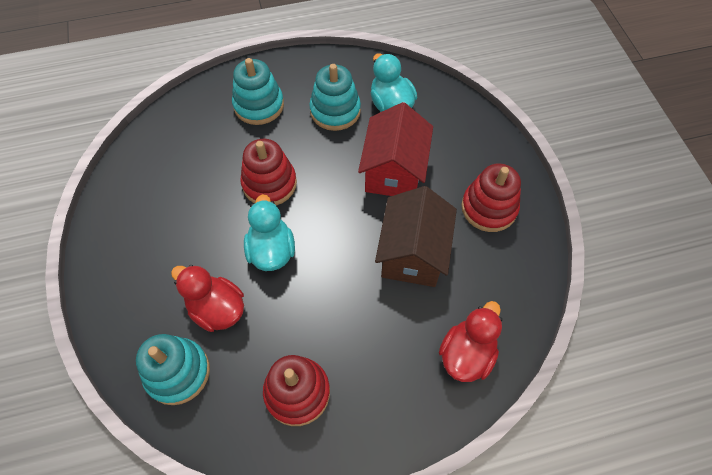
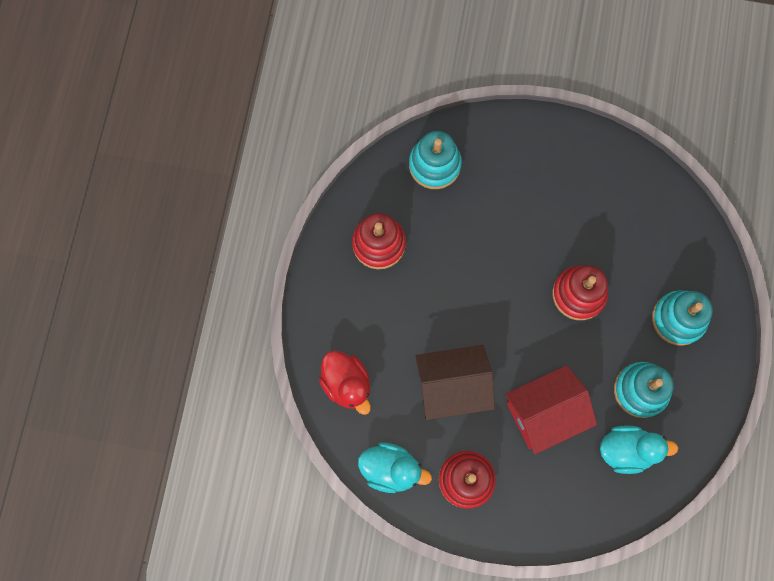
camera: 115 degrees right, 15 degrees up
red duck [171,265,244,332] -> none
turquoise duck [244,194,295,271] -> turquoise duck moved to [358,442,432,493]
red house [358,102,433,196] -> red house turned 60 degrees counterclockwise [505,365,597,454]
brown house [375,186,457,287] -> brown house turned 45 degrees counterclockwise [415,345,495,420]

